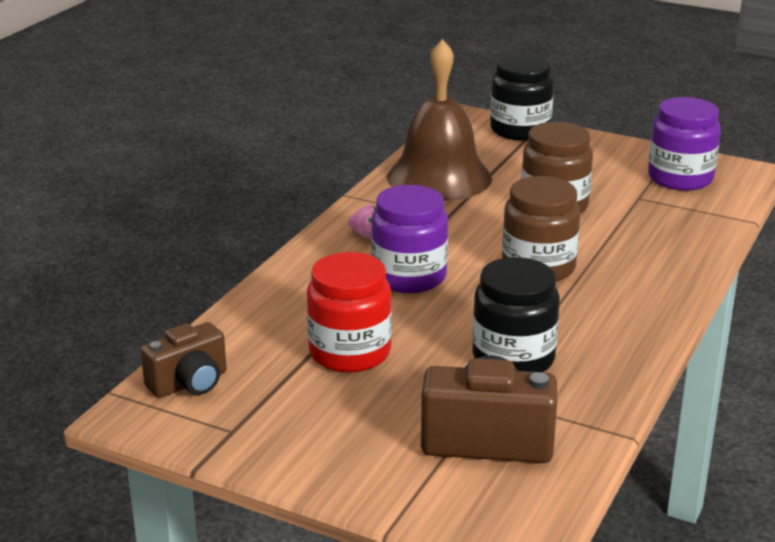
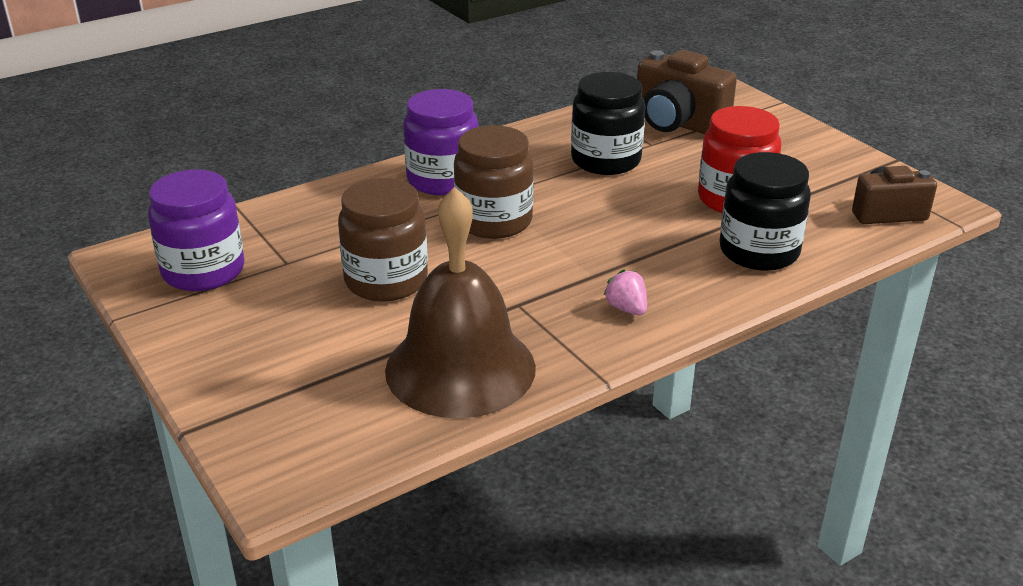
camera: 150 degrees left, 5 degrees up
purple jar [371,185,448,293] -> purple jar moved to [403,89,478,195]
black jar [490,54,554,141] -> black jar moved to [719,152,811,271]

